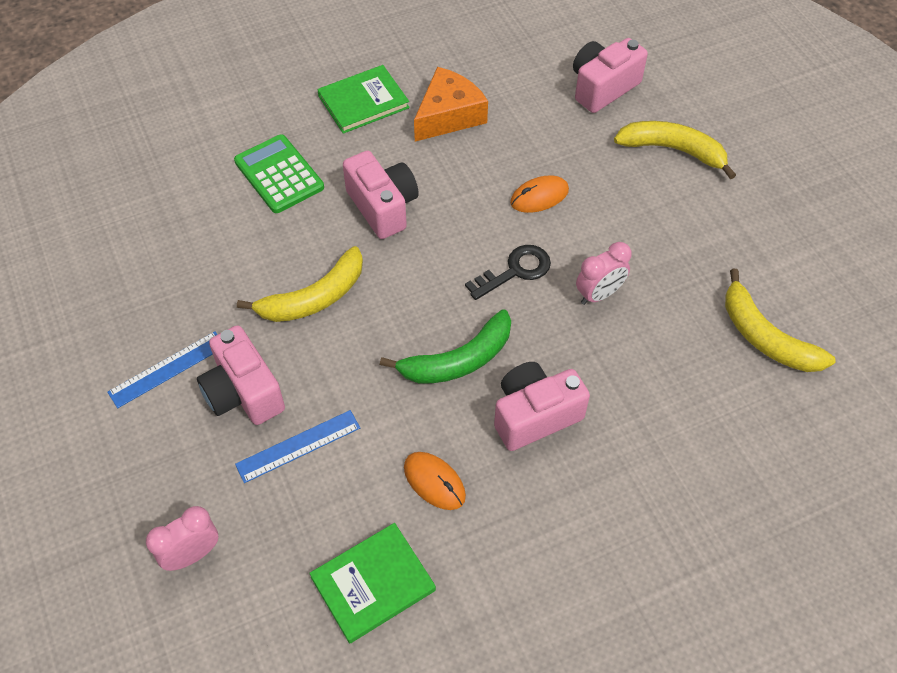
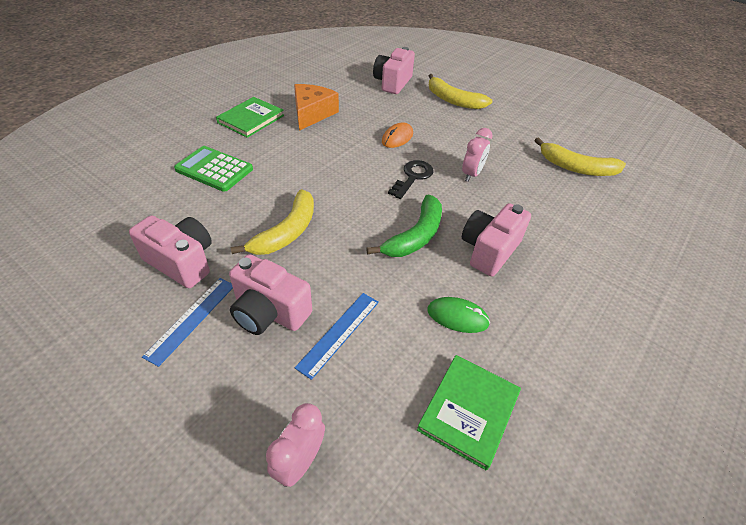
camera: 30 degrees left, 10 degrees down
pink camera [343,151,419,239] -> pink camera moved to [129,215,212,288]
orange mouse [404,452,466,510] -> green mouse [427,297,490,333]
yellow banana [614,121,736,179] -> yellow banana turned 135 degrees counterclockwise [429,74,492,109]

